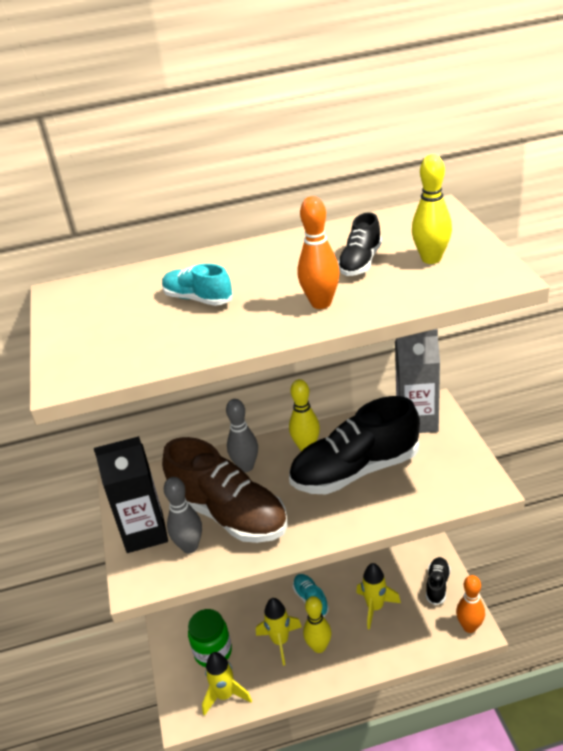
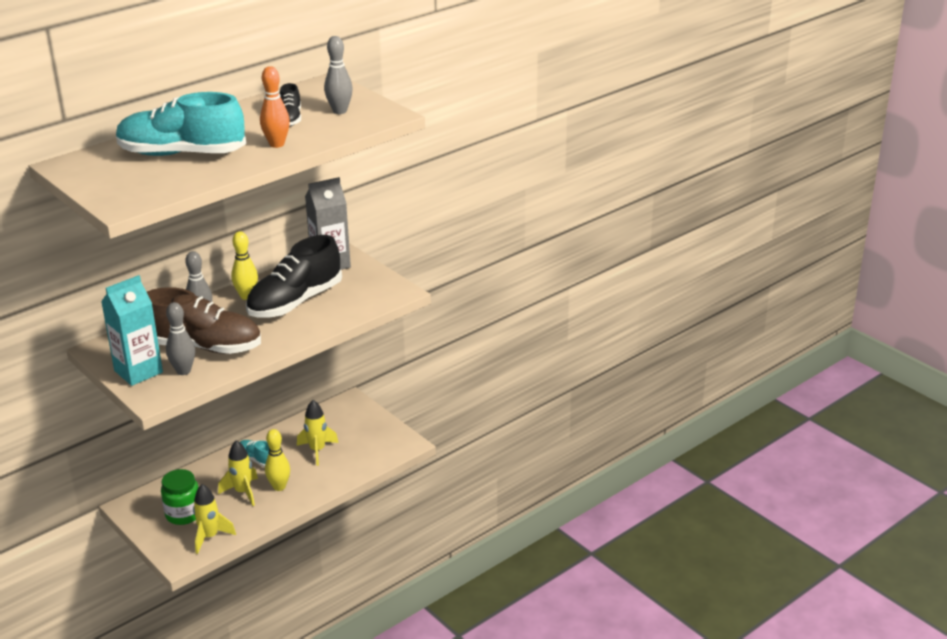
camera: 30 degrees left, 5 degrees down
black carton [94,436,168,553] -> turquoise carton [101,275,163,386]
turquoise shoe [162,264,233,306] -> turquoise shoe [116,92,246,156], size x2.11
yellow bowling pin [412,154,452,264] -> grey bowling pin [324,36,353,114]
black shoe [426,557,451,605] -> none
orange bowling pin [456,575,485,633] -> none

